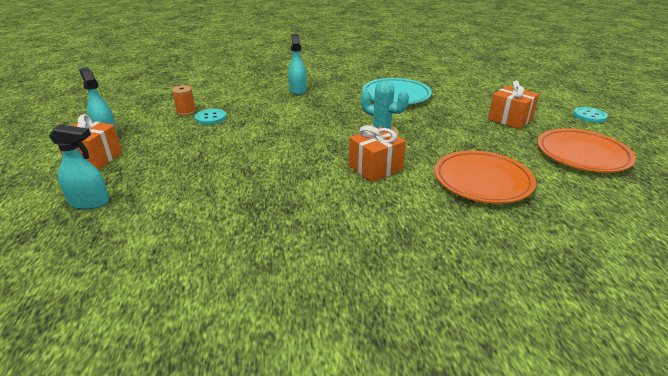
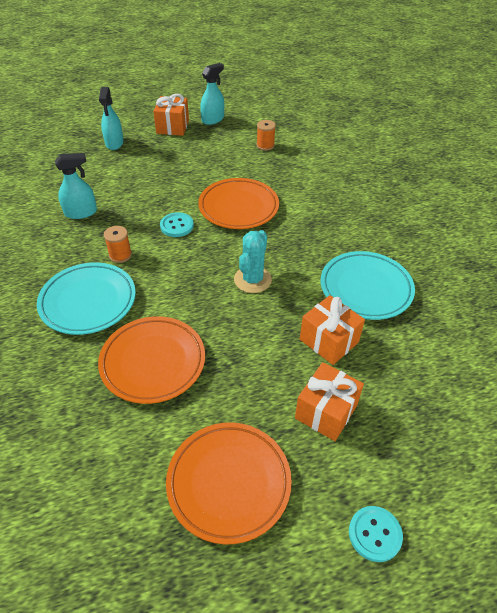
camera: 80 degrees right, 15 degrees up
turquoise button [195,109,226,125] -> turquoise button moved to [160,212,194,237]
turquoise spray bottle [288,34,307,95] -> turquoise spray bottle moved to [55,153,97,219]
orange gift [349,125,406,182] -> orange gift moved to [300,295,365,365]
none -> turquoise plate [37,262,136,335]
none -> orange spool [104,226,132,263]
none -> orange plate [198,178,279,229]

